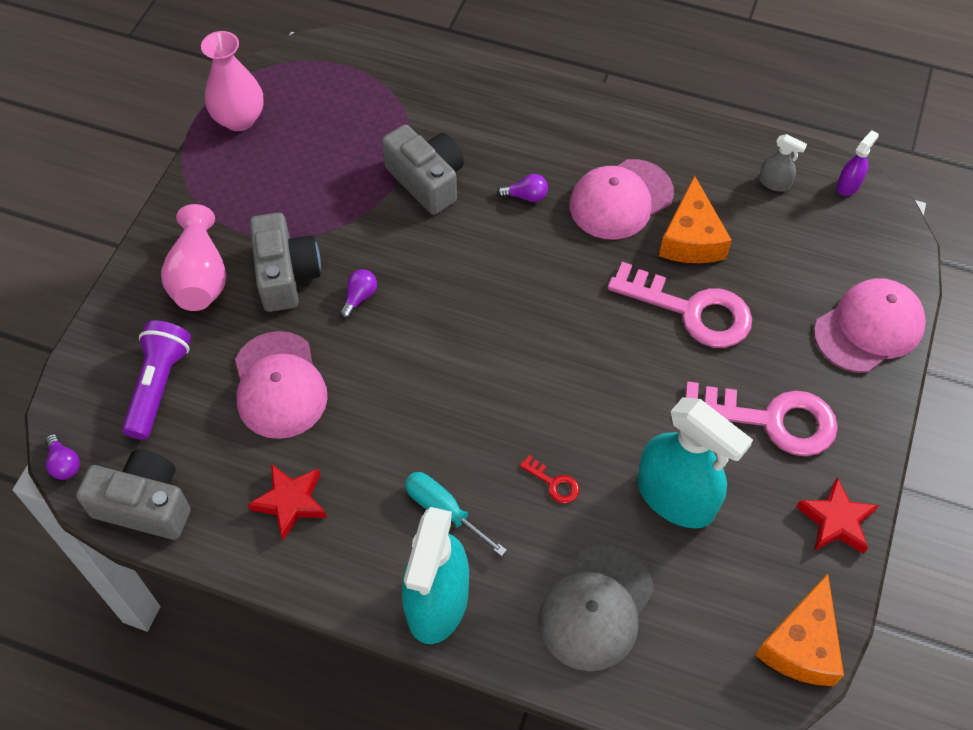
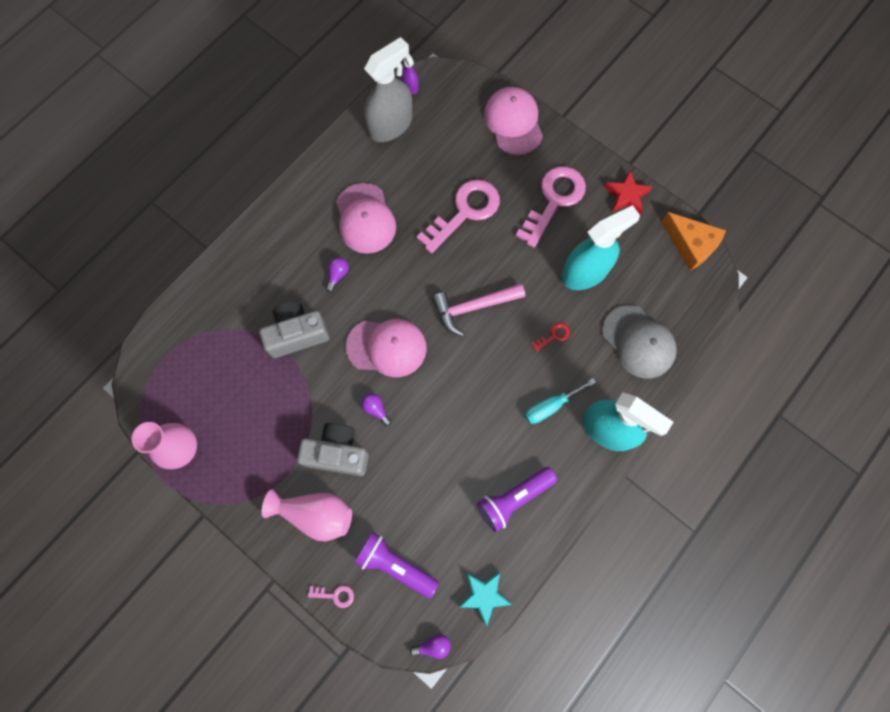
camera: 70 degrees left, 15 degrees up
grey camera [76,450,191,540] -> turquoise star [458,571,513,627]
pink cap [235,331,328,439] -> pink cap moved to [346,319,427,377]
red star [248,464,327,540] -> purple flashlight [477,467,557,532]
orange cheese [659,175,732,263] -> none
grey spray bottle [759,134,807,192] -> grey spray bottle [364,37,412,142], size x2.27
none -> pink key [308,585,354,608]
none -> pink hammer [432,283,525,337]

